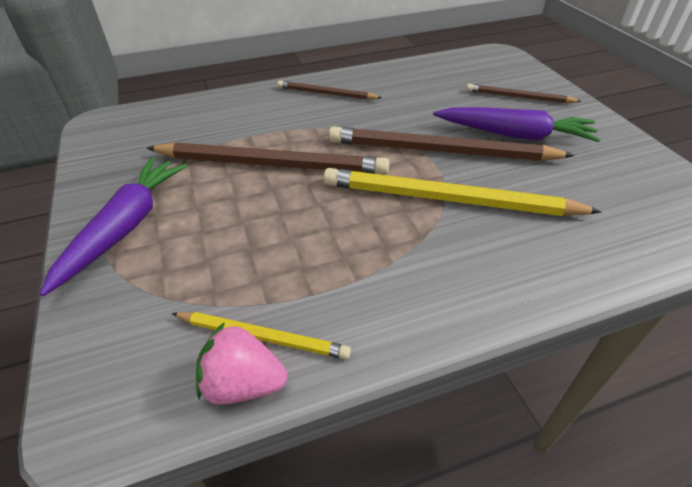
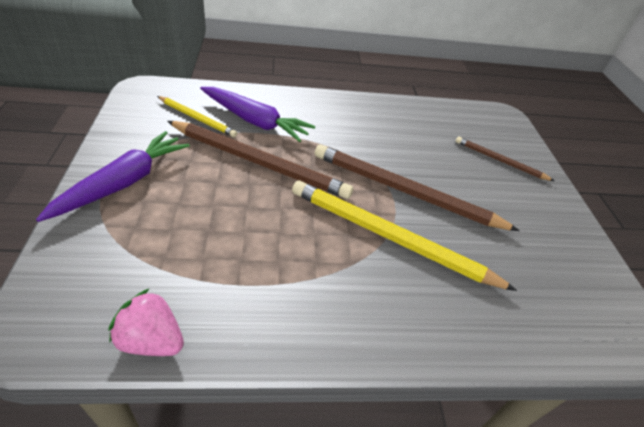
camera: 10 degrees right, 0 degrees up
yellow pencil [171,312,351,359] -> yellow pencil moved to [157,96,237,137]
brown pencil [277,81,382,100] -> none
purple carrot [433,107,600,142] -> purple carrot moved to [200,87,316,142]

